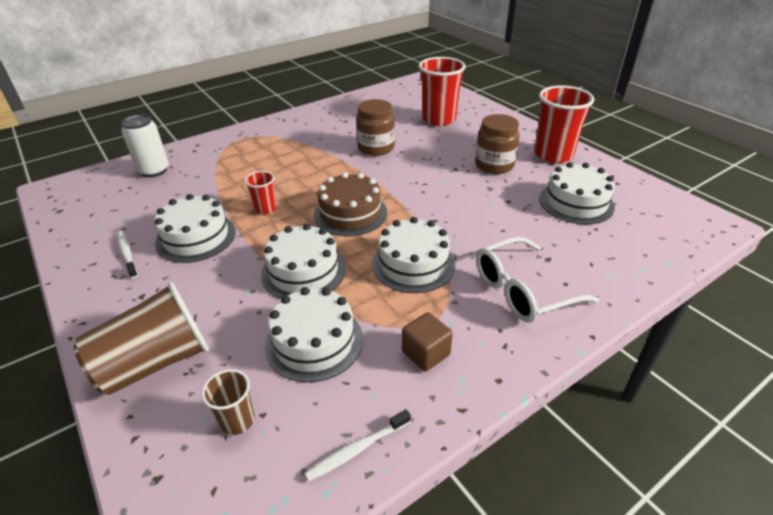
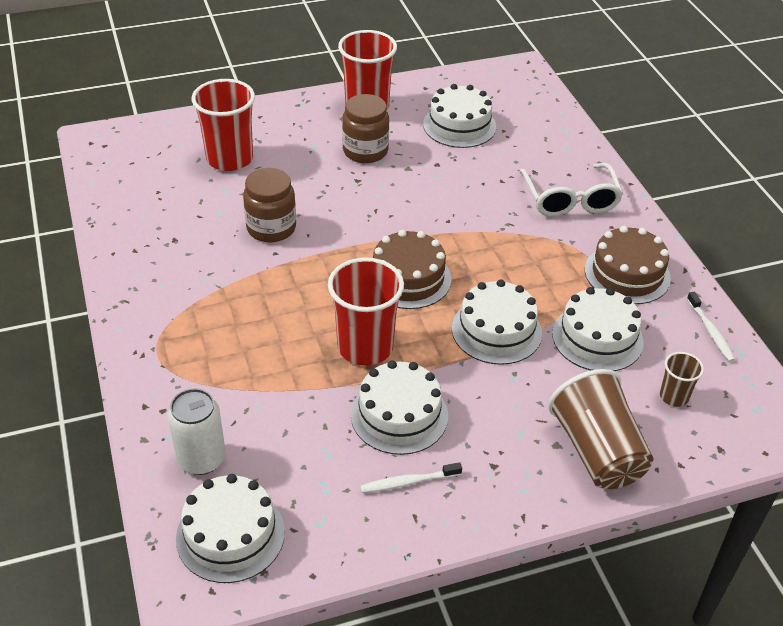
camera: 75 degrees left, 5 degrees up
red cup [244,171,277,214] -> red cup [328,258,404,366], size x1.98
white cake [372,217,455,293] -> white cake moved to [176,474,285,583]
brown cube [402,312,453,372] -> brown cake [585,226,671,304]

